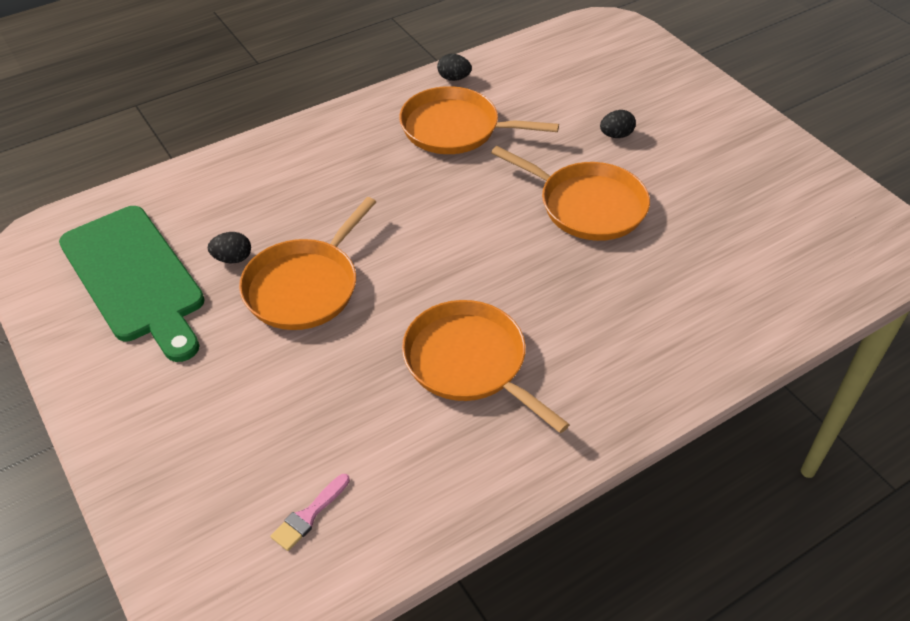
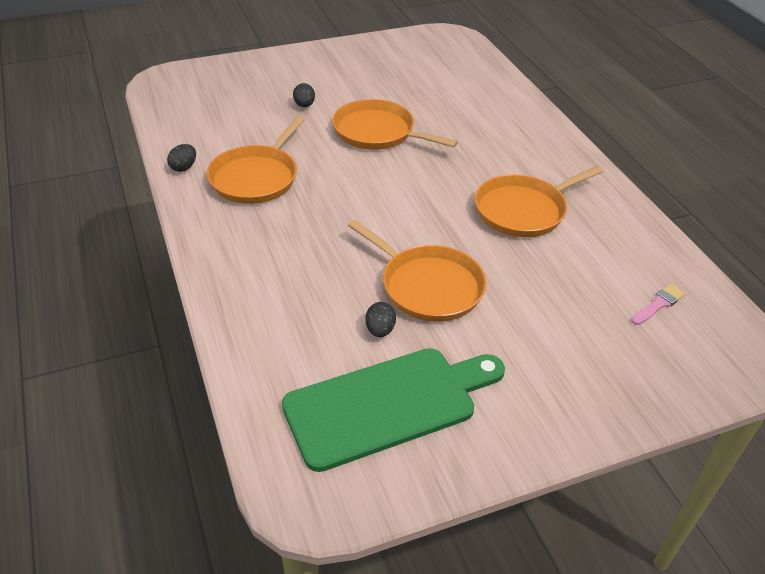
camera: 80 degrees left, 5 degrees down
pink brush [270,474,350,551] -> pink brush turned 90 degrees counterclockwise [631,284,685,325]
orange pan [491,146,650,241] -> orange pan turned 105 degrees counterclockwise [332,99,458,150]

